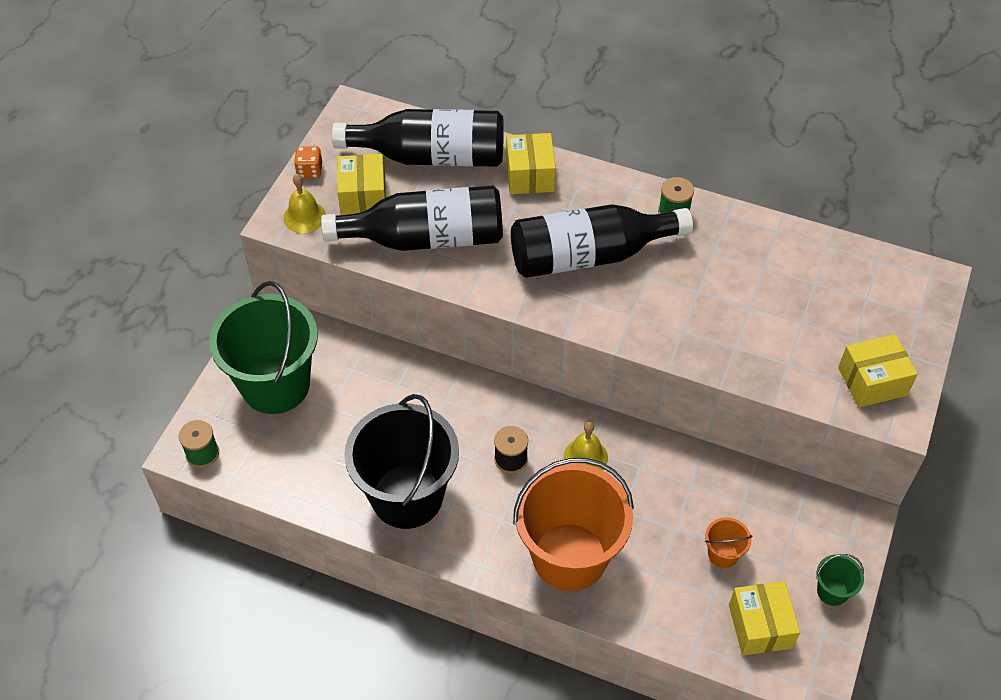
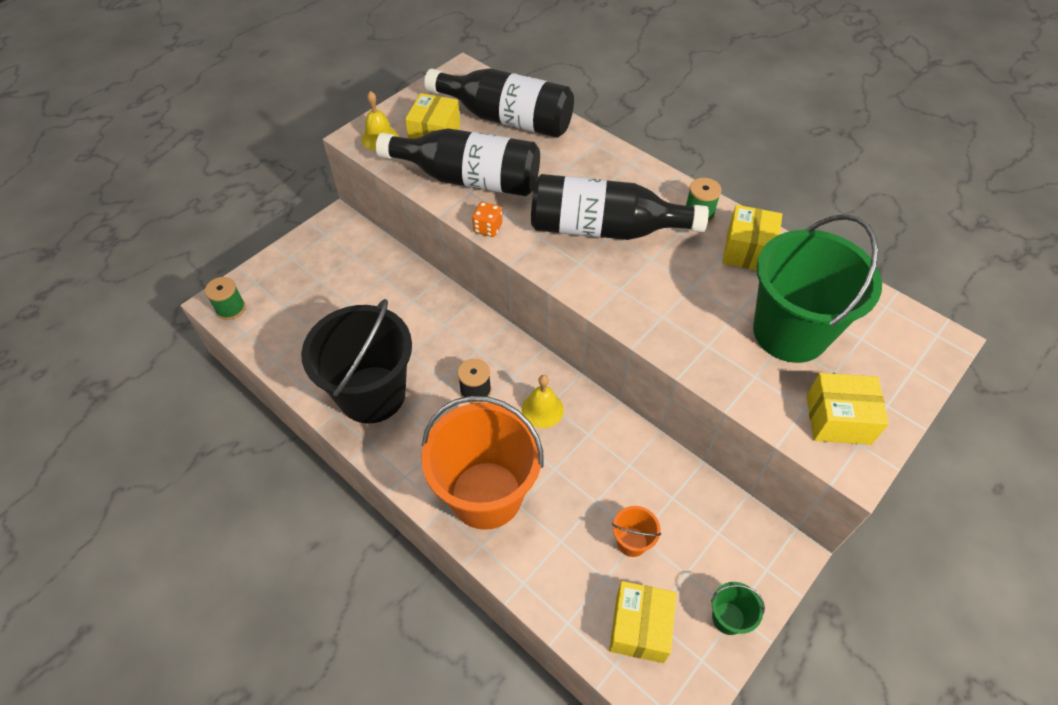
camera: 20 degrees right, 0 degrees up
green bucket [209,281,318,414] -> green bucket moved to [753,214,882,363]
orange dice [294,146,322,178] -> orange dice moved to [472,202,502,237]
yellow box [506,133,556,194] -> yellow box moved to [722,205,782,271]

